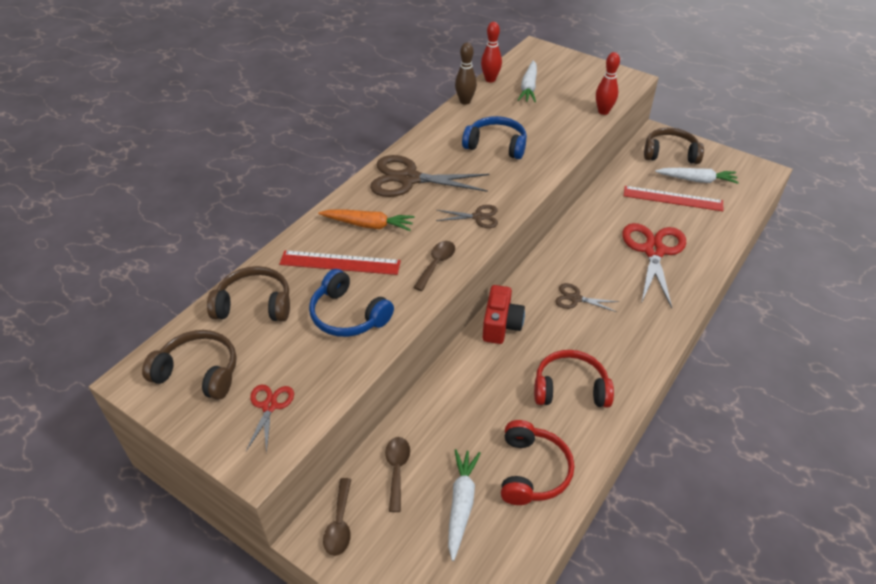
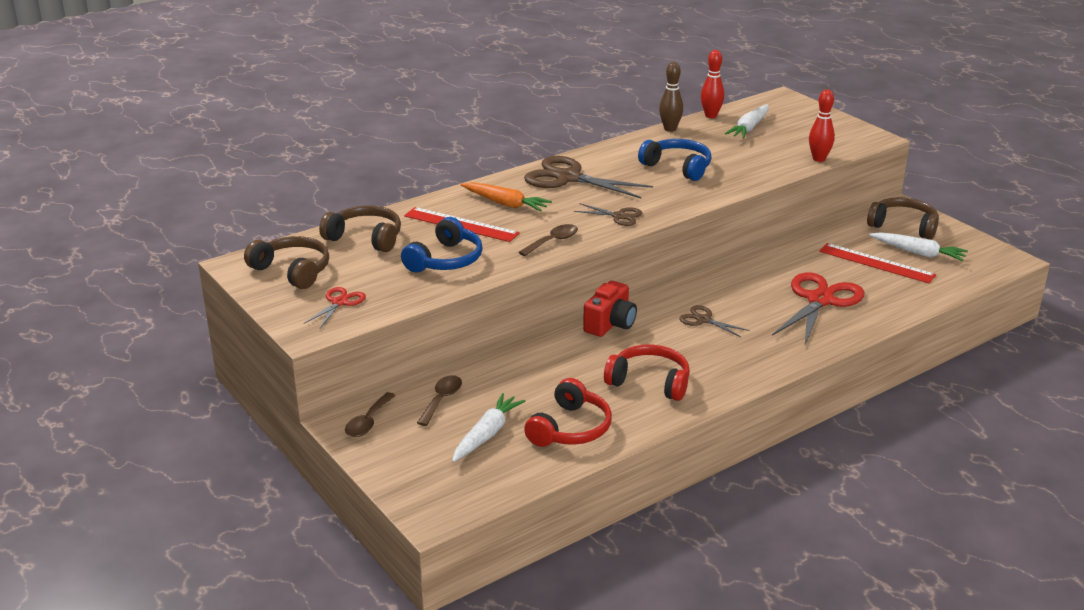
camera: 20 degrees right, 15 degrees down
blue headphones [309,269,394,337] -> blue headphones turned 120 degrees counterclockwise [401,217,483,272]

